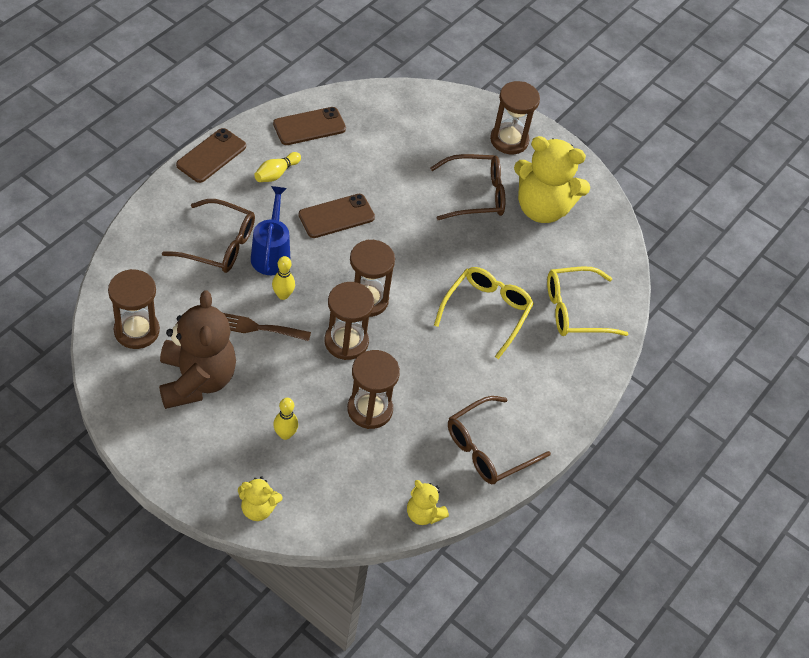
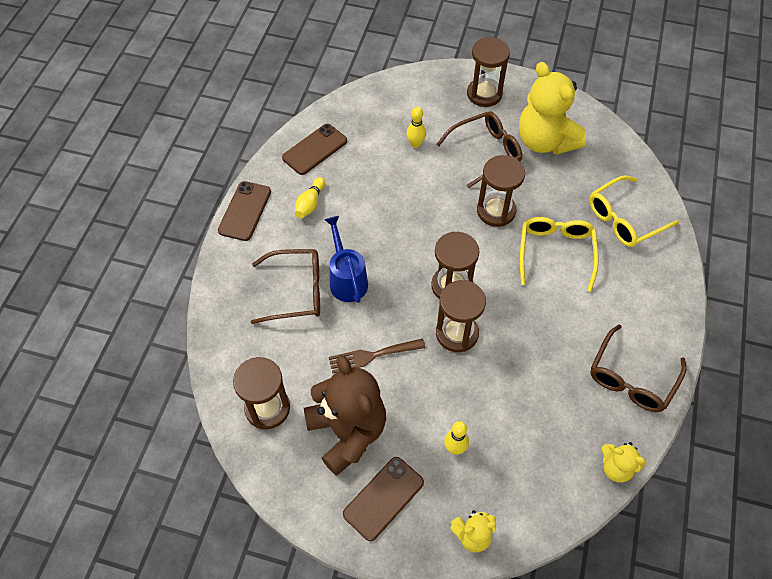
camera: 15 degrees left, 5 degrees up
yellow bowling pin [272,256,295,300] -> yellow bowling pin moved to [406,107,426,148]
brown phone [298,194,375,238] -> brown phone moved to [343,457,424,541]
brown hourglass [347,350,400,429] -> brown hourglass moved to [477,155,525,227]
yellow teddy bear [514,136,590,223] -> yellow teddy bear turned 60 degrees clockwise [519,62,586,155]

